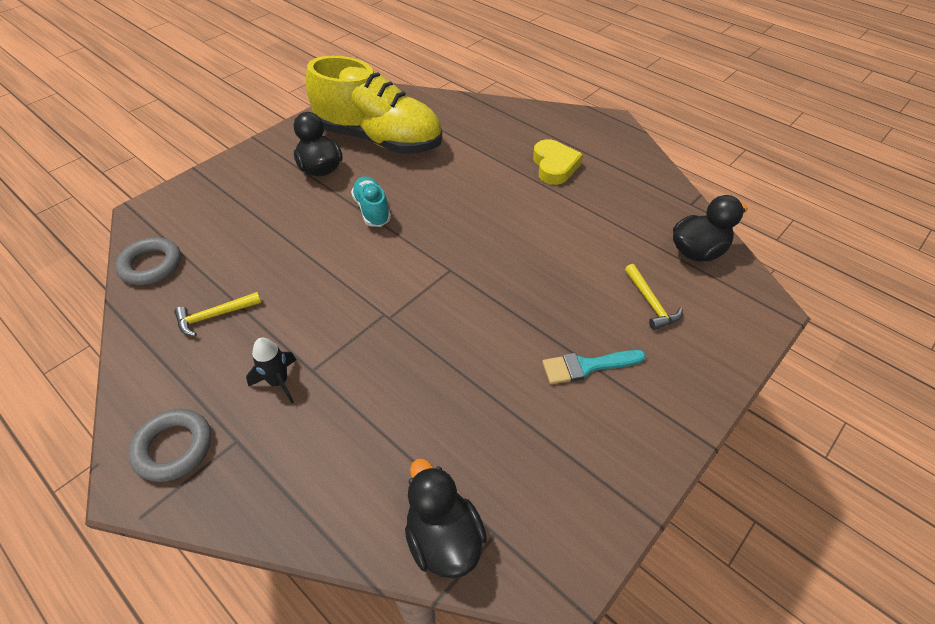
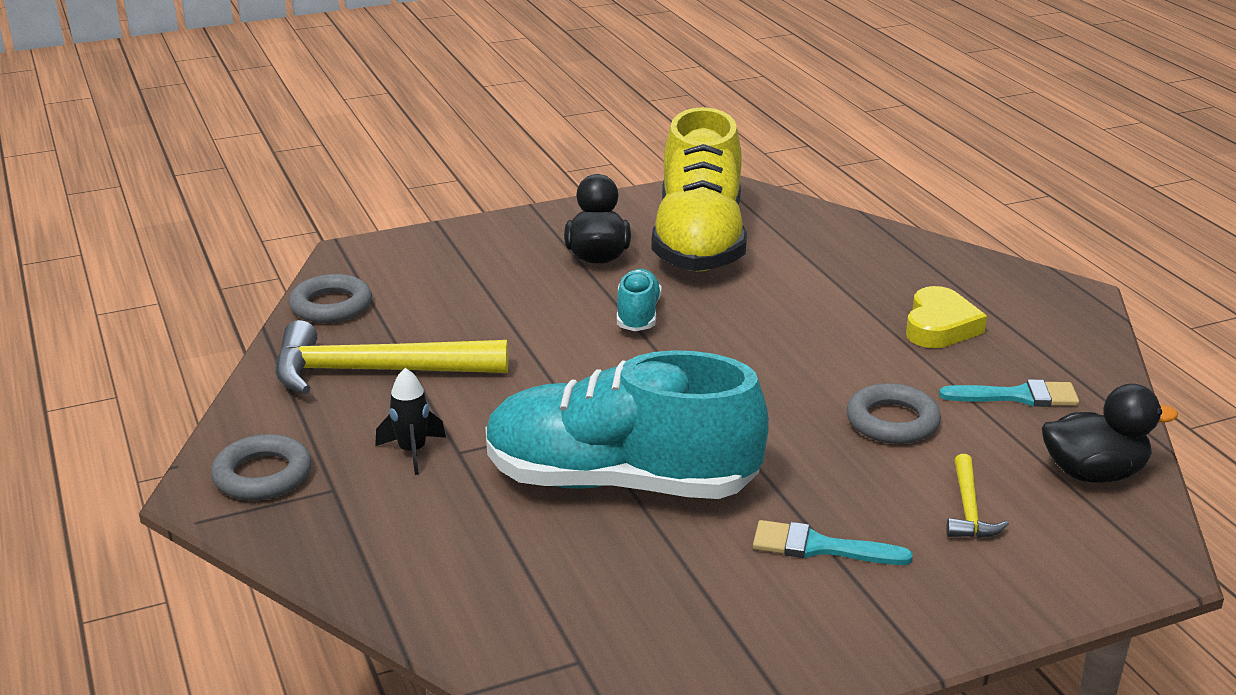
camera: 25 degrees right, 20 degrees down
yellow hammer [174,292,261,336] -> yellow hammer [275,320,509,394], size x2.12
yellow shoe [306,56,442,154] -> yellow shoe turned 45 degrees clockwise [651,107,747,272]
black duck [405,458,487,578] -> none
none -> turquoise shoe [485,350,769,499]
none -> grey ring [847,383,941,444]
none -> turquoise brush [939,379,1079,407]

